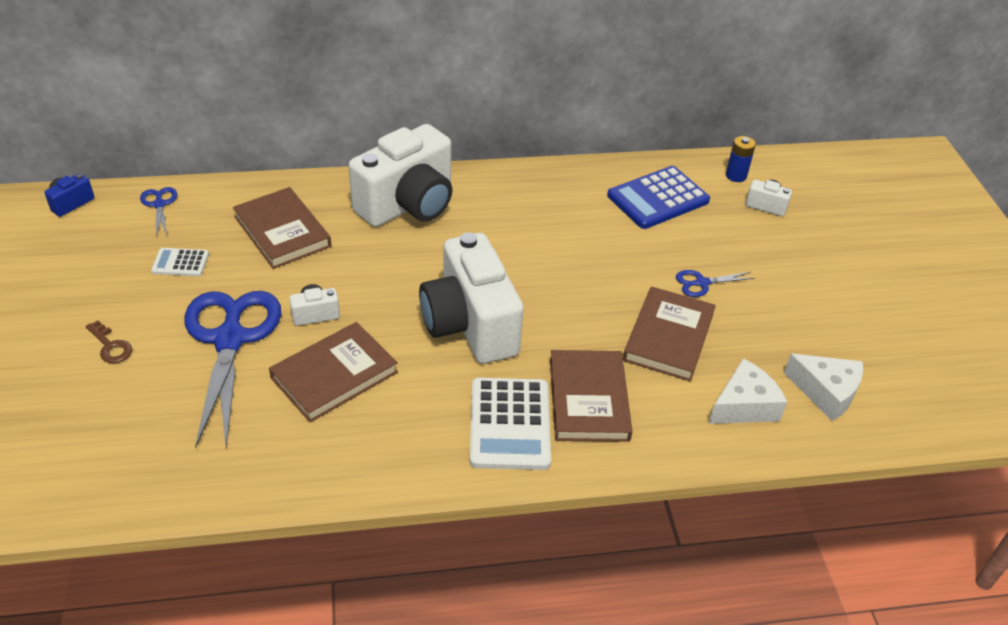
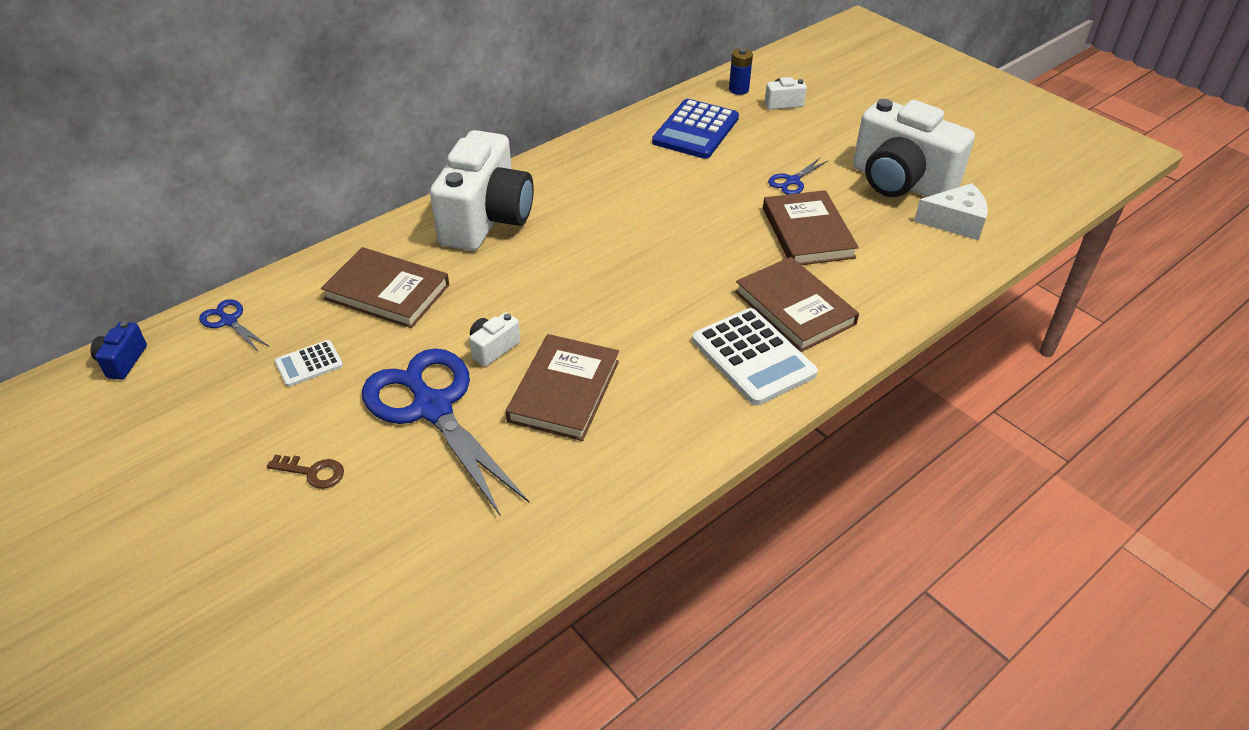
camera: 30 degrees left, 0 degrees up
white camera [419,232,524,364] -> white camera moved to [853,99,975,197]
white cheese [709,358,787,424] -> none

